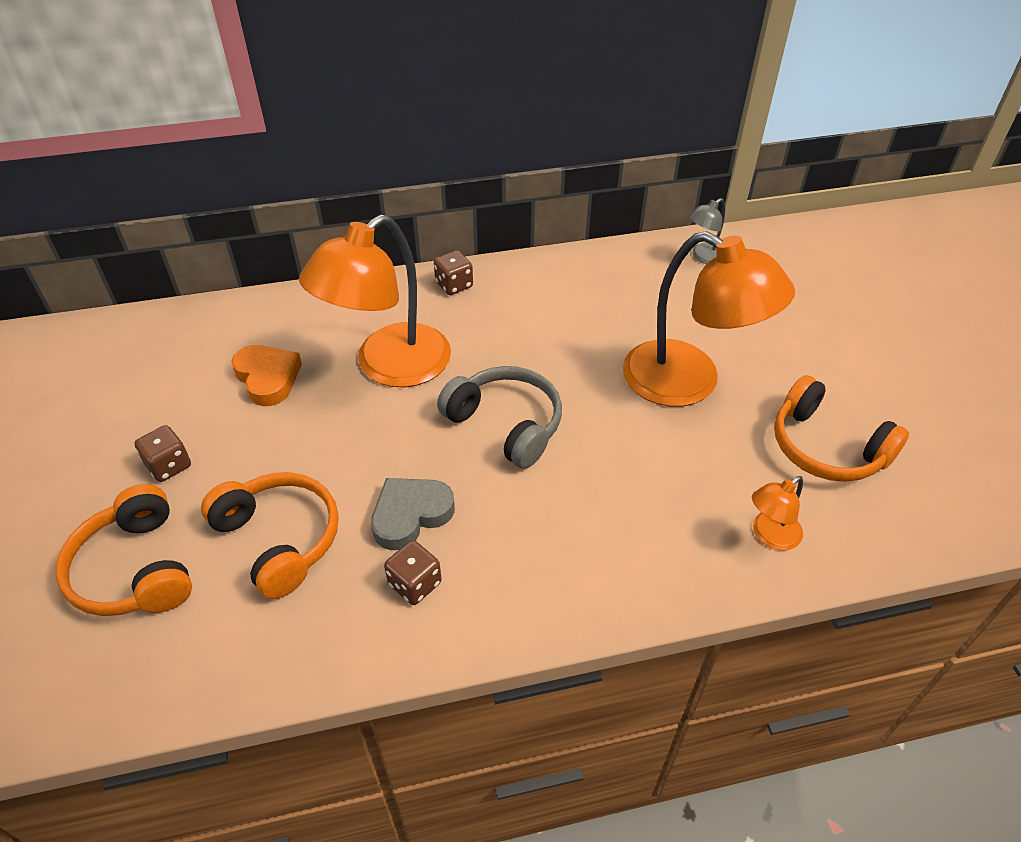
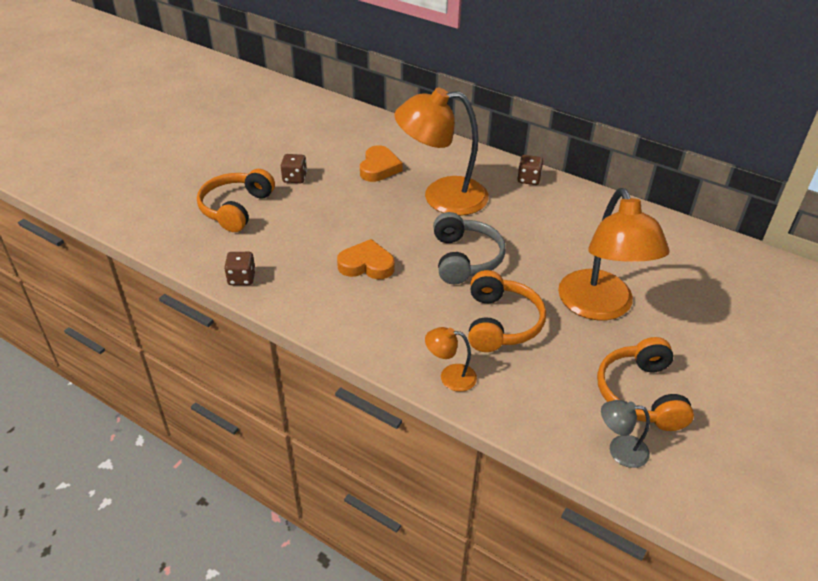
camera: 45 degrees right, 5 degrees down
orange headphones [201,472,339,599] -> orange headphones moved to [468,270,546,352]
grey heart [371,478,455,550] -> orange heart [337,239,395,279]
brown dice [384,540,442,605] -> brown dice moved to [224,252,256,285]
grey lamp [688,198,725,264] -> grey lamp moved to [601,400,650,468]
orange lamp [752,476,803,551] -> orange lamp moved to [425,327,477,392]

